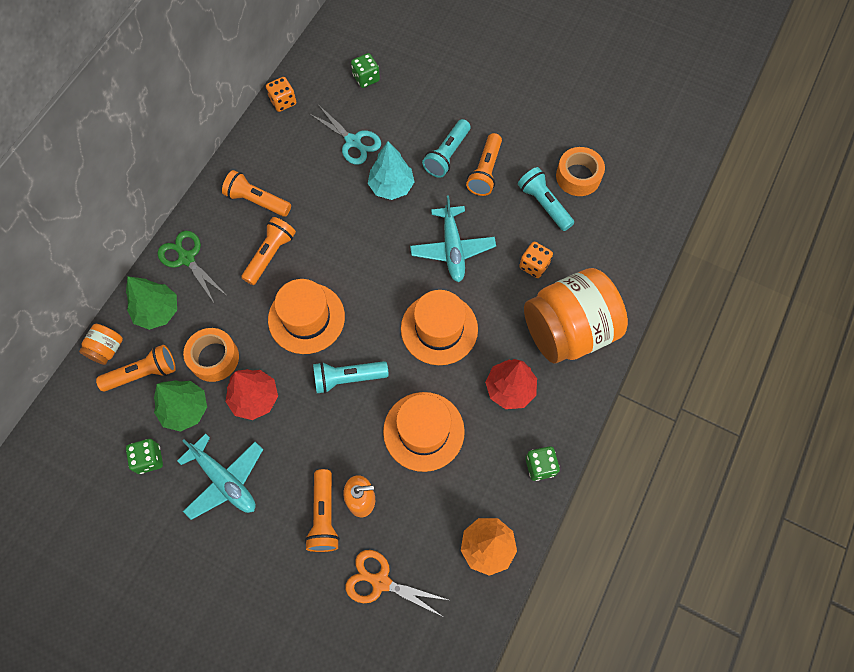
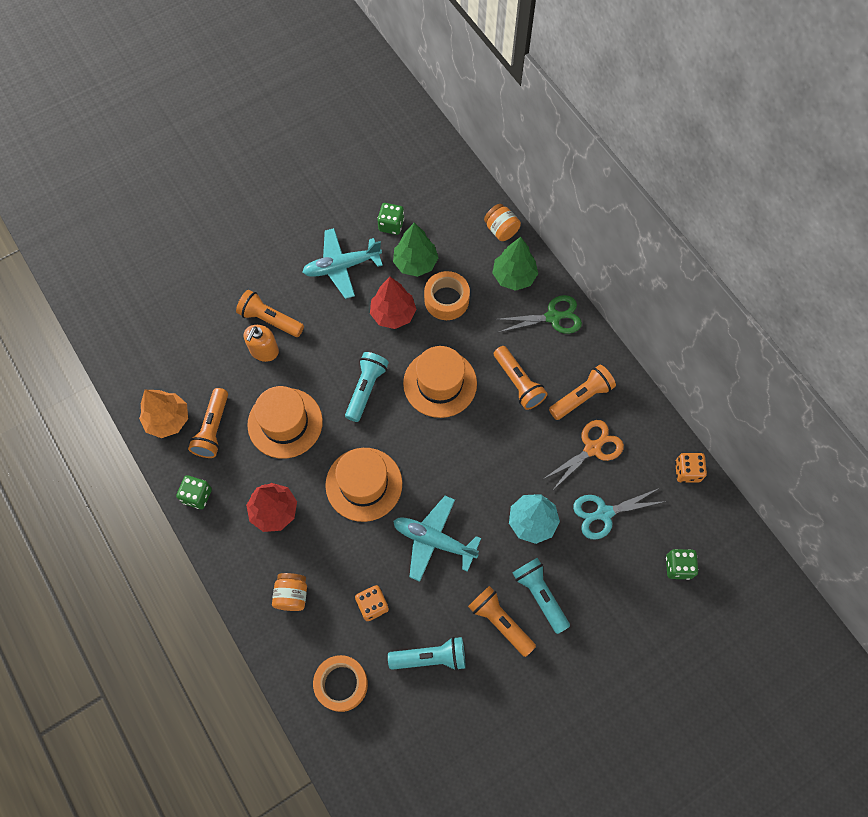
camera: 120 degrees right, 0 degrees up
orange flashlight [96,345,176,392] -> orange flashlight moved to [188,388,228,458]
orange scissors [345,550,448,617] -> orange scissors moved to [542,420,624,491]
orange jar [524,268,628,363] -> orange jar [272,573,307,611], size x0.41
orange tape [556,147,605,196] -> orange tape moved to [313,655,368,712]

